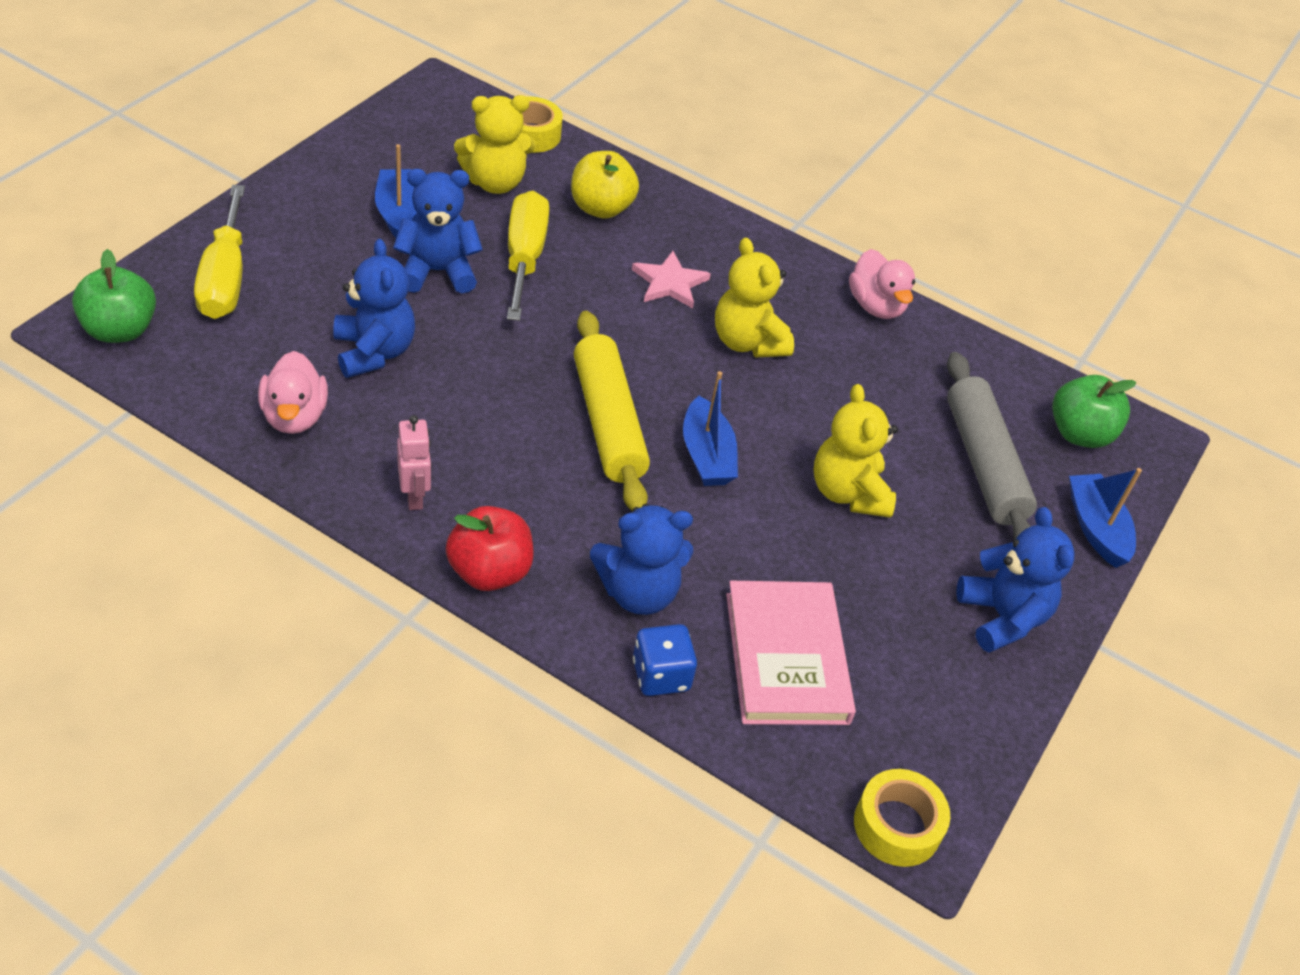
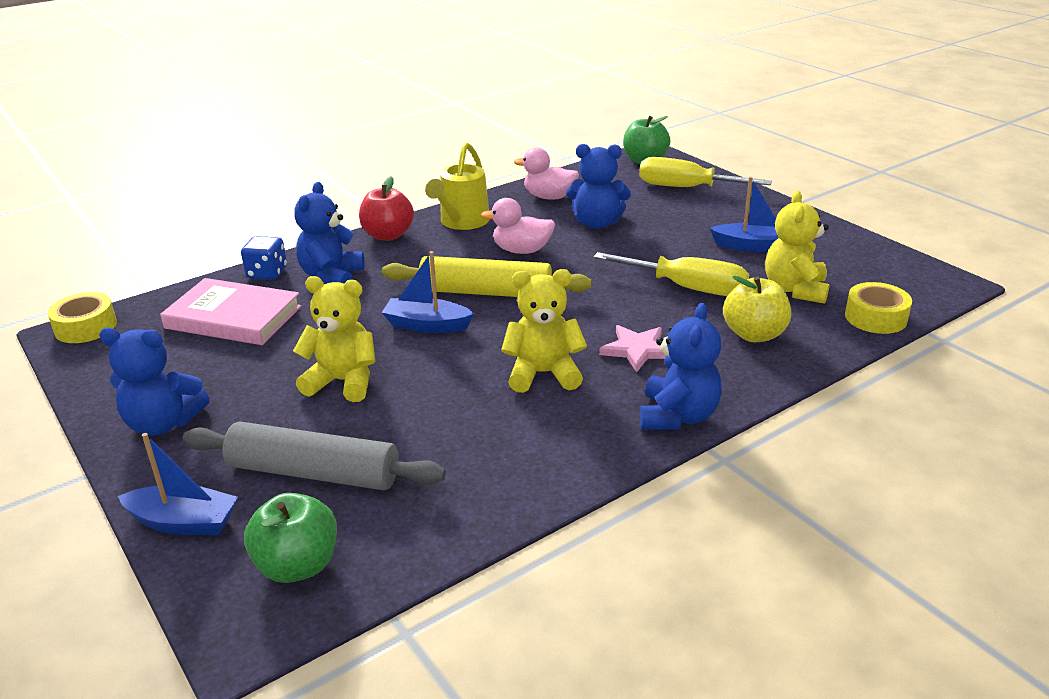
camera: 120 degrees right, 15 degrees down
blue teddy bear [393,169,483,293] -> blue teddy bear moved to [640,303,722,430]
pink robot [397,415,431,510] -> yellow watering can [425,142,490,230]
pink duck [849,249,915,319] -> pink duck moved to [481,198,555,254]

